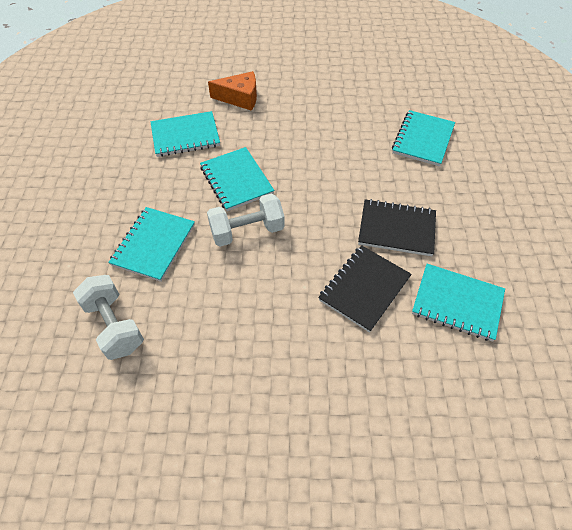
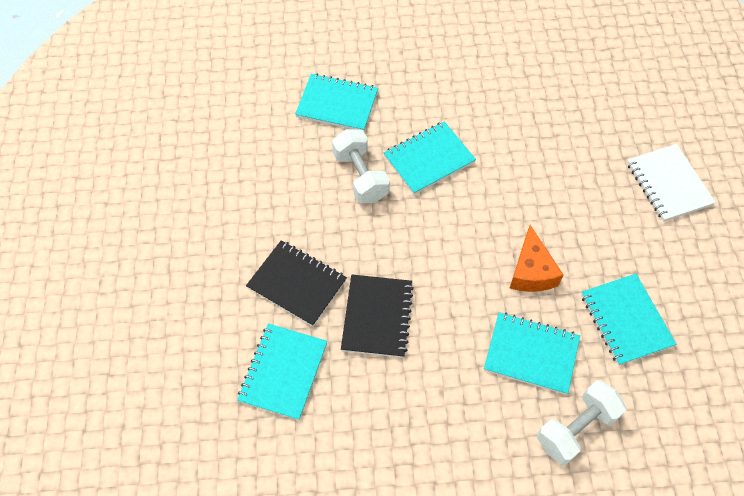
camera: 85 degrees right, 5 degrees up
white dumbbell [73,275,144,360] -> white dumbbell moved to [537,380,627,465]
turquoise notebook [151,111,220,157] -> turquoise notebook moved to [581,274,676,366]
orange cheese [208,71,257,111] -> orange cheese moved to [510,225,563,292]
none -> white notebook [627,144,716,222]

